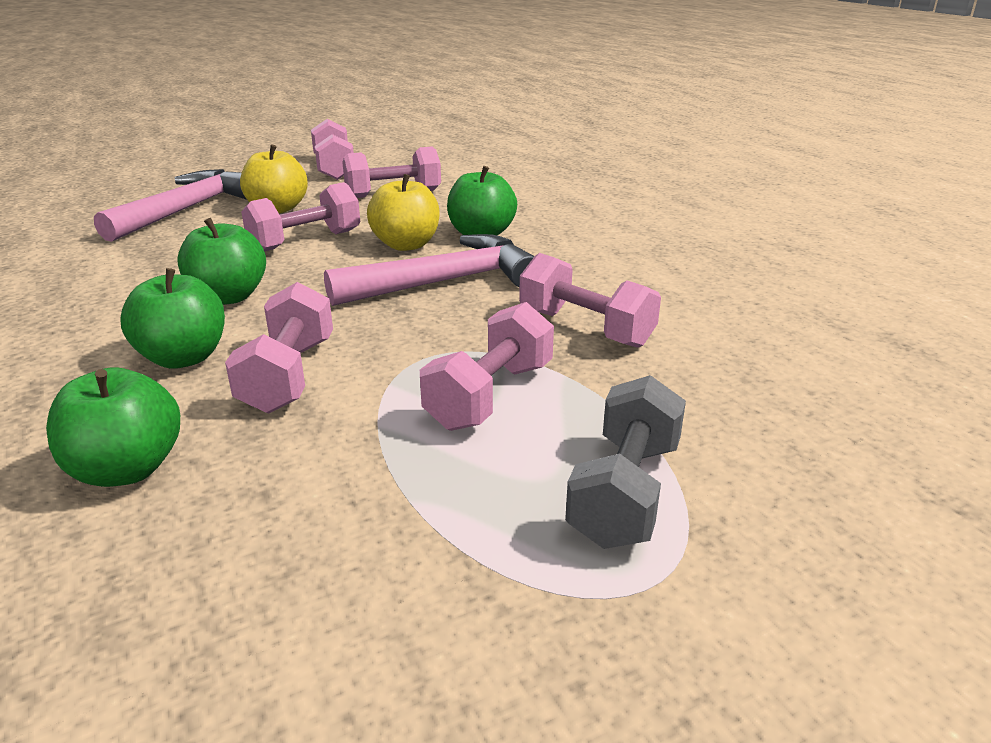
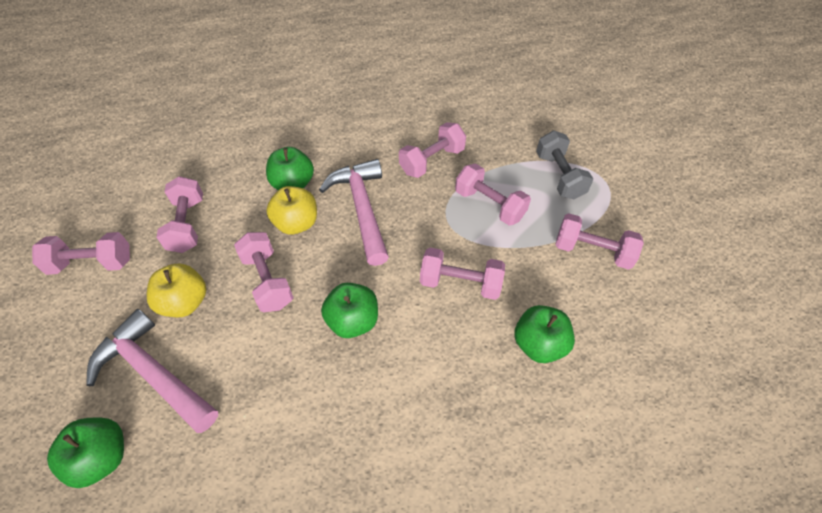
camera: 80 degrees left, 25 degrees up
green apple [121,268,225,369] -> green apple moved to [47,418,124,488]
grey dumbbell [565,375,686,549] -> grey dumbbell turned 45 degrees clockwise [536,131,593,199]
none -> pink dumbbell [555,213,644,270]

